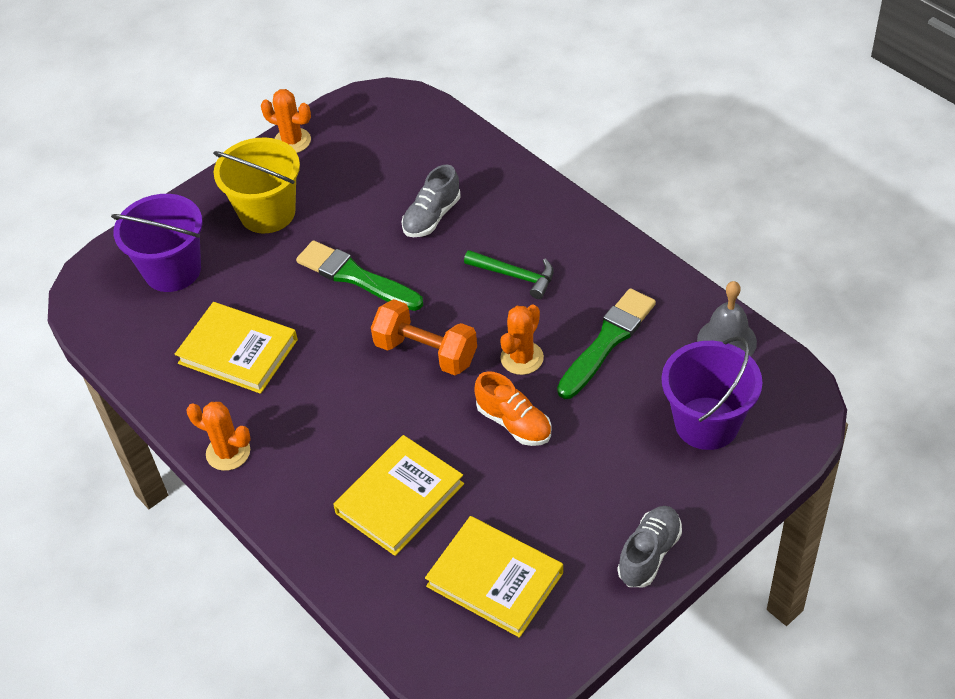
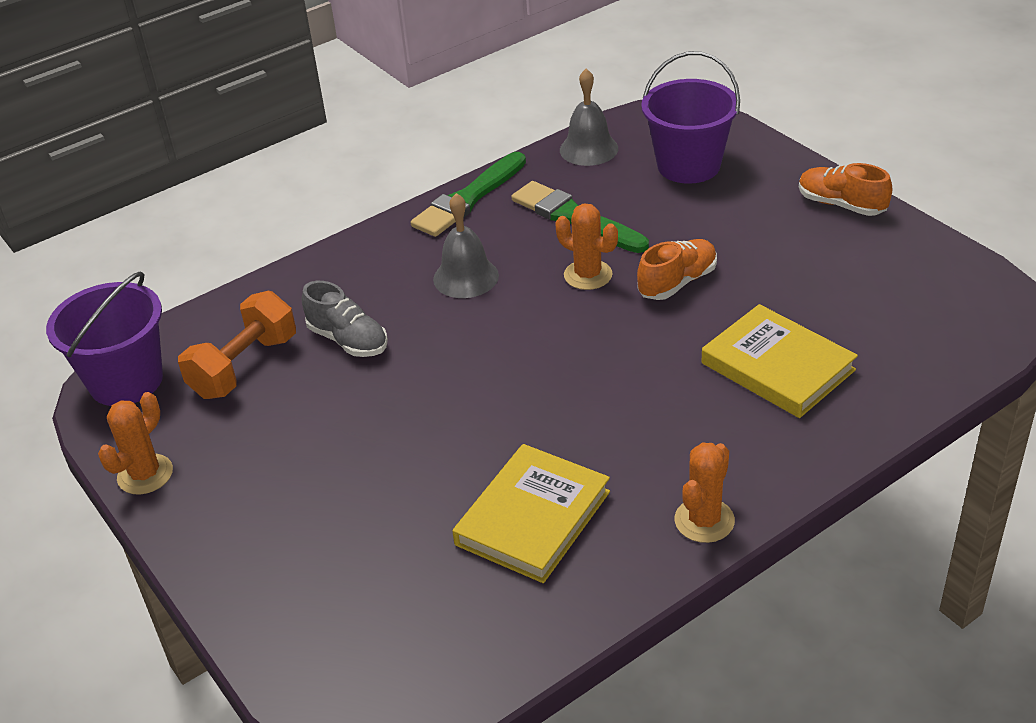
camera: 85 degrees left, 10 degrees down
purple bucket [111,194,203,292] -> purple bucket moved to [46,271,163,406]
yellow bucket [213,137,300,233] -> none
green brush [296,240,423,311] -> green brush moved to [411,152,526,237]
orange dumbbell [371,299,477,375] -> orange dumbbell moved to [178,291,296,399]
yellow book [425,516,563,638] -> none
green hammer [464,250,554,299] -> grey bell [433,193,499,298]
grey shoe [617,506,682,587] -> orange shoe [799,163,892,216]

